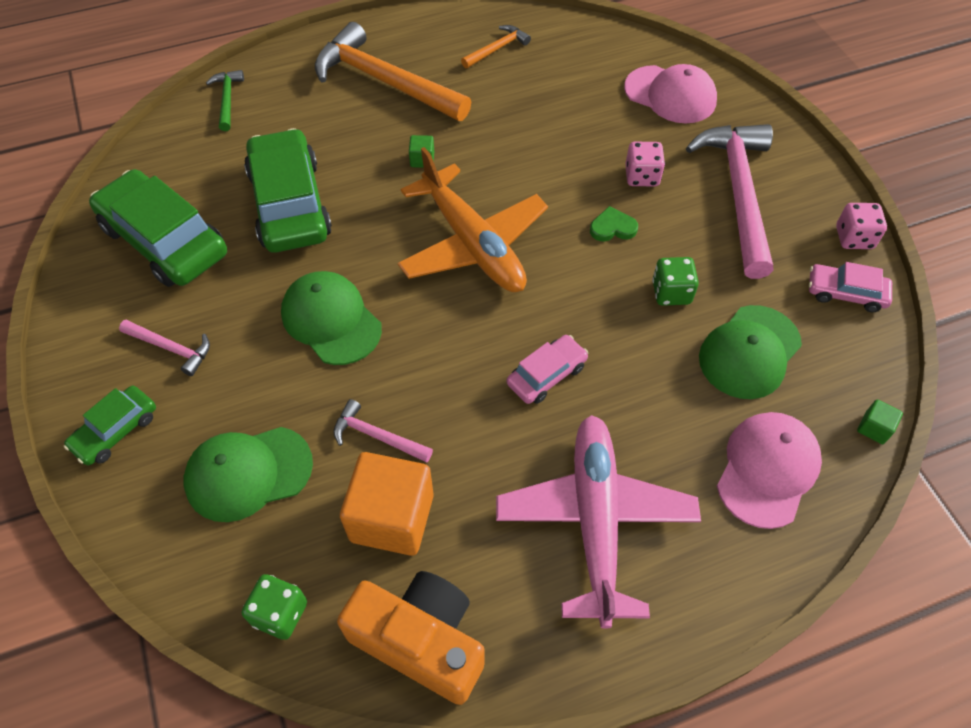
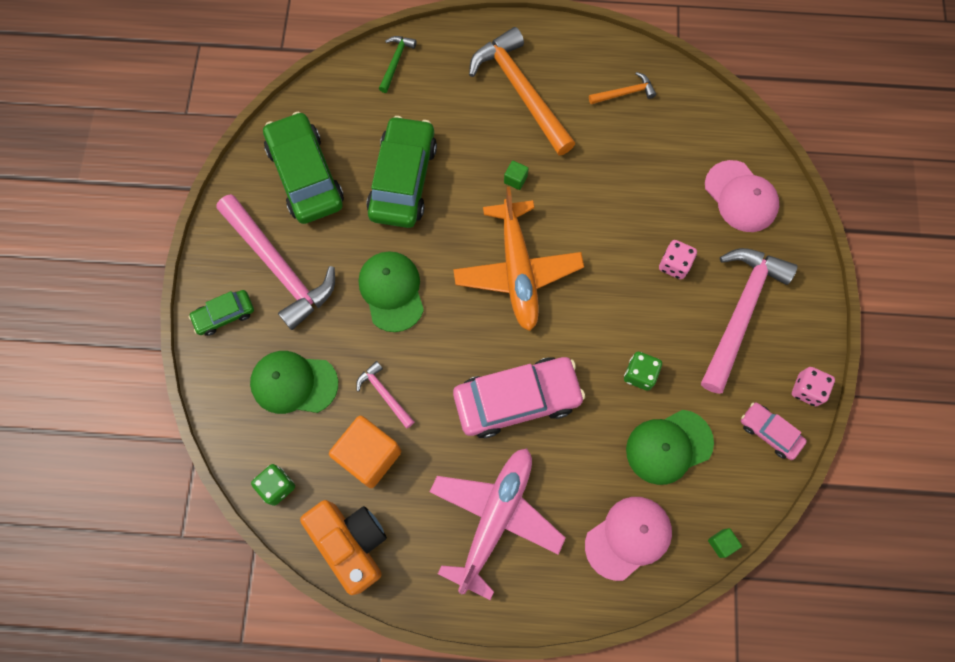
camera: 25 degrees right, 15 degrees up
pink hammer [119,320,210,376] -> pink hammer [216,194,335,330], size x2.19
pink car [506,335,588,404] -> pink car [453,357,585,438], size x1.97
green heart [590,206,638,241] -> none

